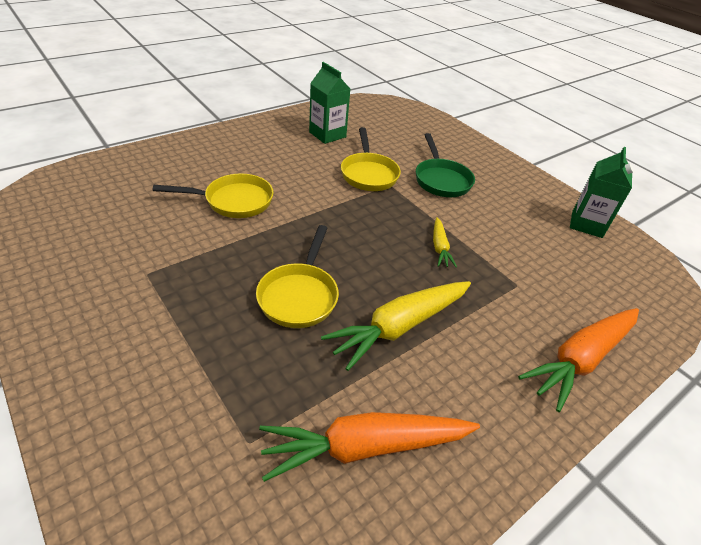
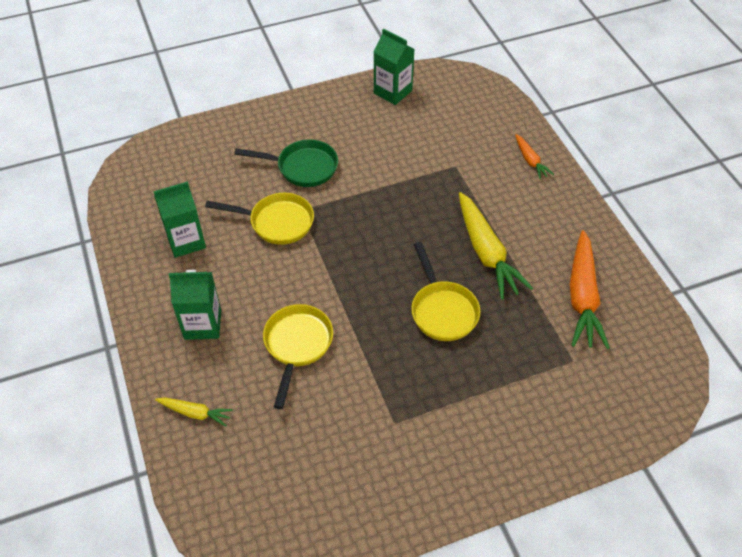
camera: 70 degrees left, 10 degrees up
yellow pan [256,225,339,328] -> yellow pan turned 45 degrees clockwise [411,242,480,341]
yellow carrot [433,217,457,267] -> yellow carrot moved to [155,397,233,427]
orange carrot [518,308,639,412] -> orange carrot [515,134,554,180], size x0.51
none -> green carton [169,270,221,340]

